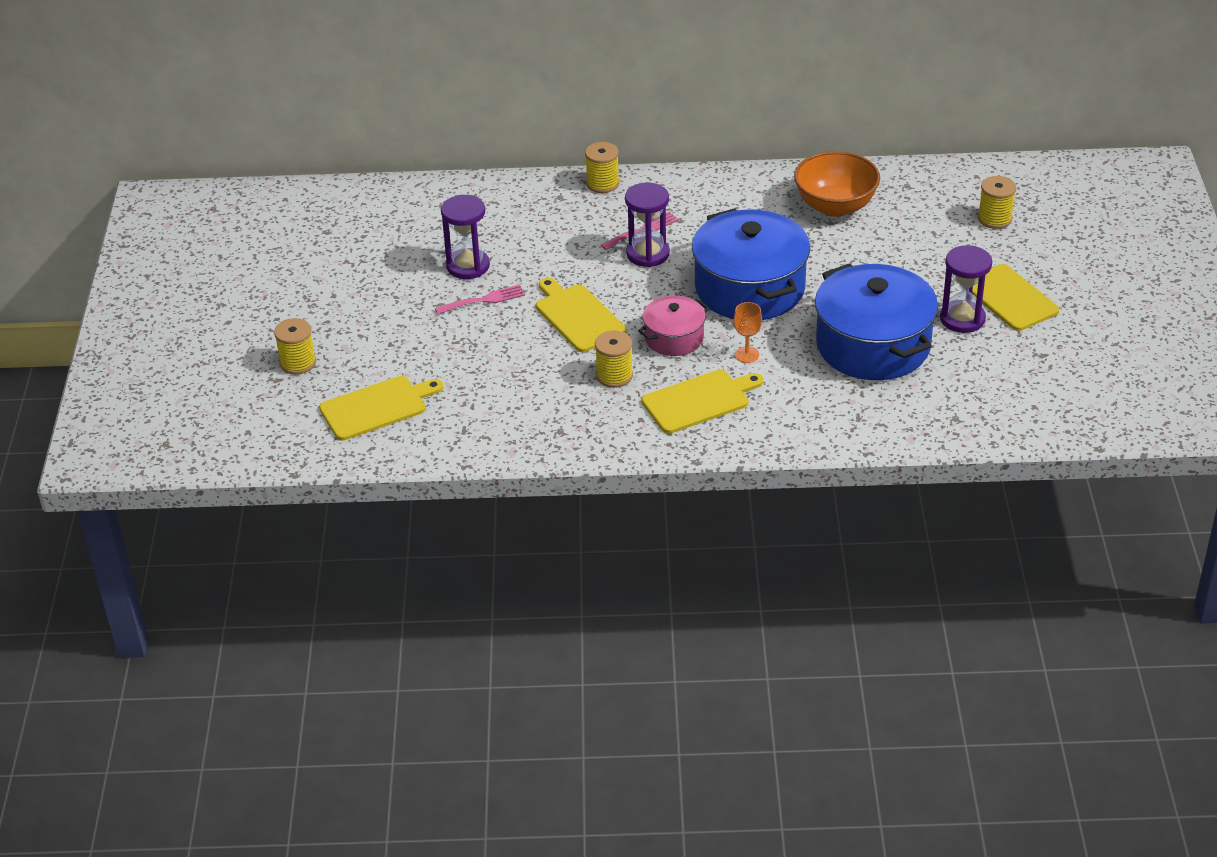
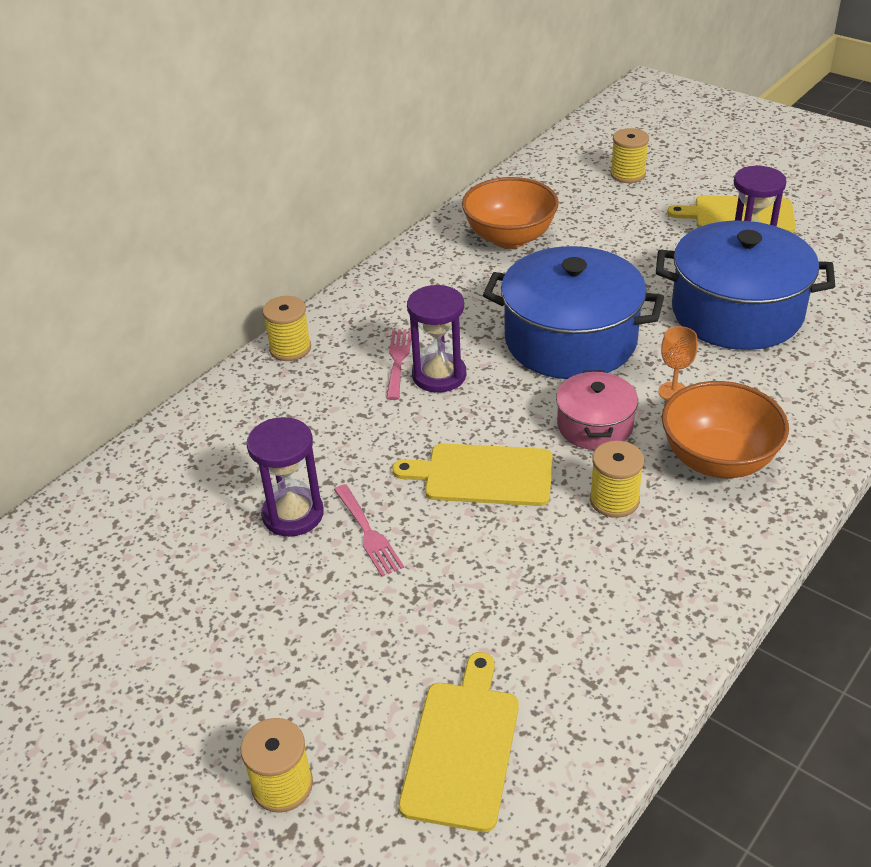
camera: 50 degrees left, 0 degrees up
pink fork [435,285,525,314] -> pink fork turned 135 degrees clockwise [334,484,404,577]
yellow cutting board [641,370,764,433] -> orange bowl [662,381,789,478]

